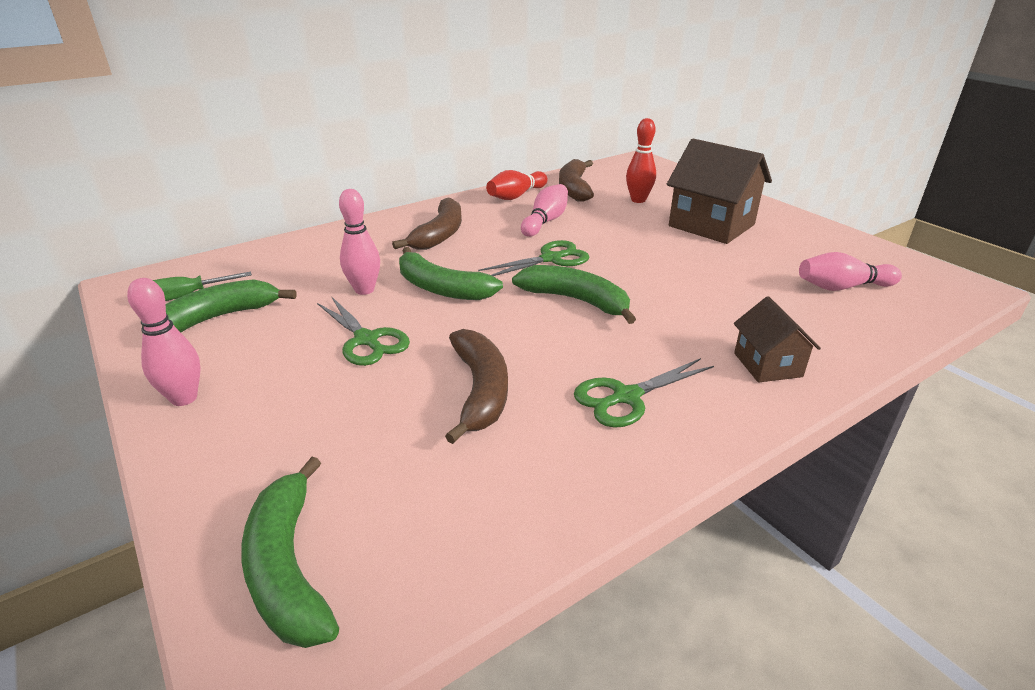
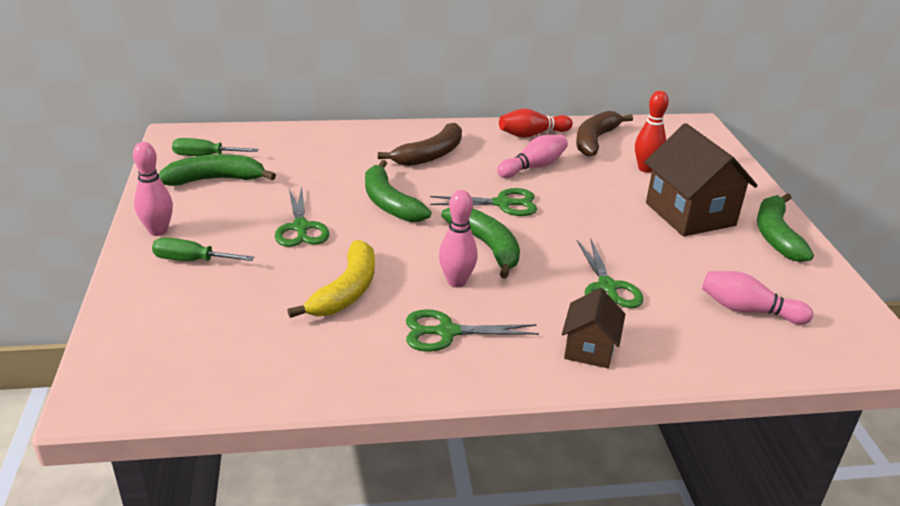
camera: 25 degrees right, 0 degrees up
green banana [241,457,339,648] -> green banana moved to [757,193,814,262]
pink bowling pin [339,189,380,295] -> pink bowling pin moved to [439,190,478,288]
brown banana [445,329,508,444] -> yellow banana [287,240,375,318]
none -> green screwdriver [152,237,254,261]
none -> green scissors [577,238,643,308]

